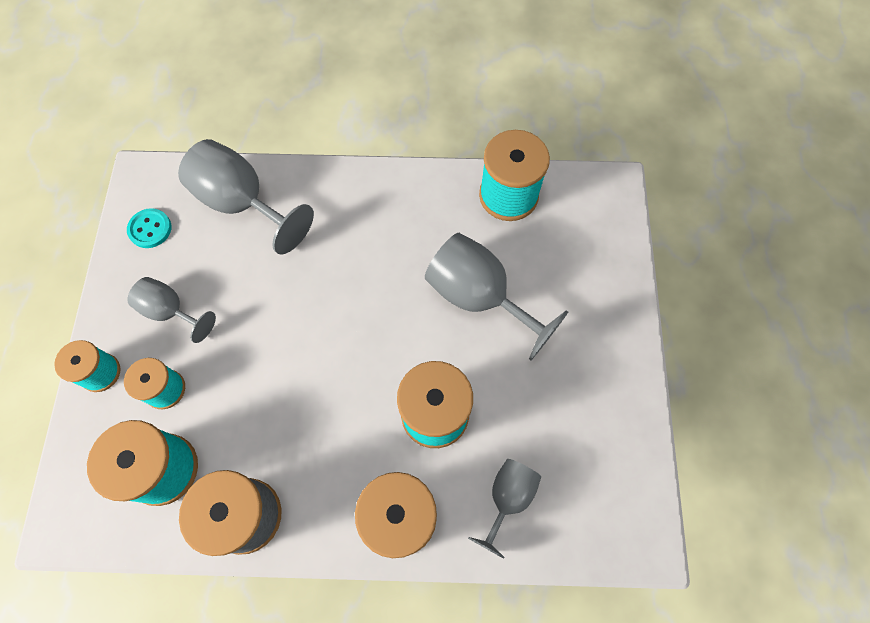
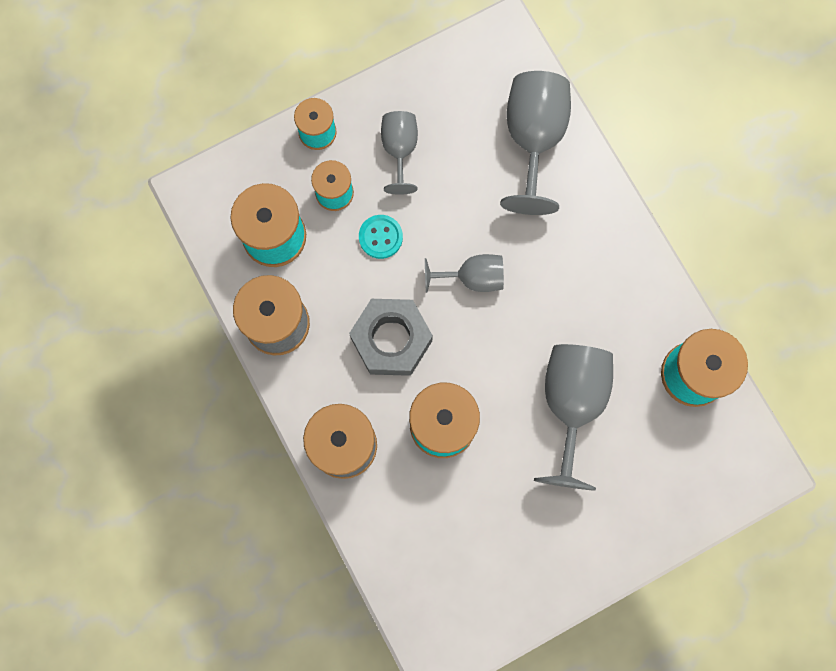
camera: 60 degrees right, 10 degrees up
turquoise button [127,208,172,248] -> turquoise button moved to [359,215,403,259]
grey goblet [468,459,541,559] -> grey goblet moved to [425,254,504,293]
none -> grey nut [349,299,433,376]

